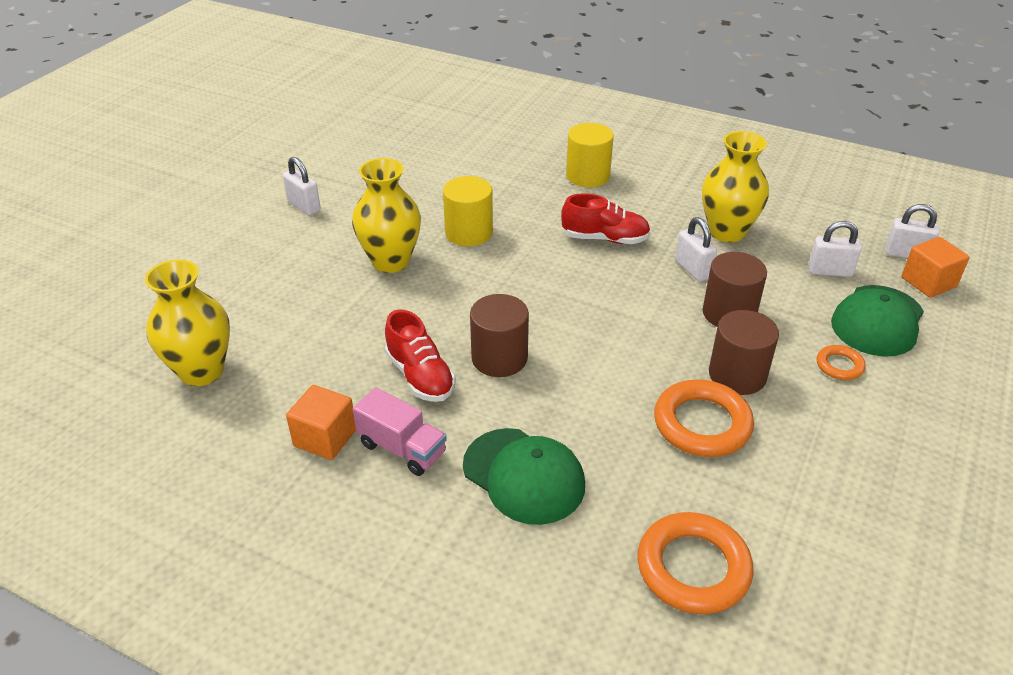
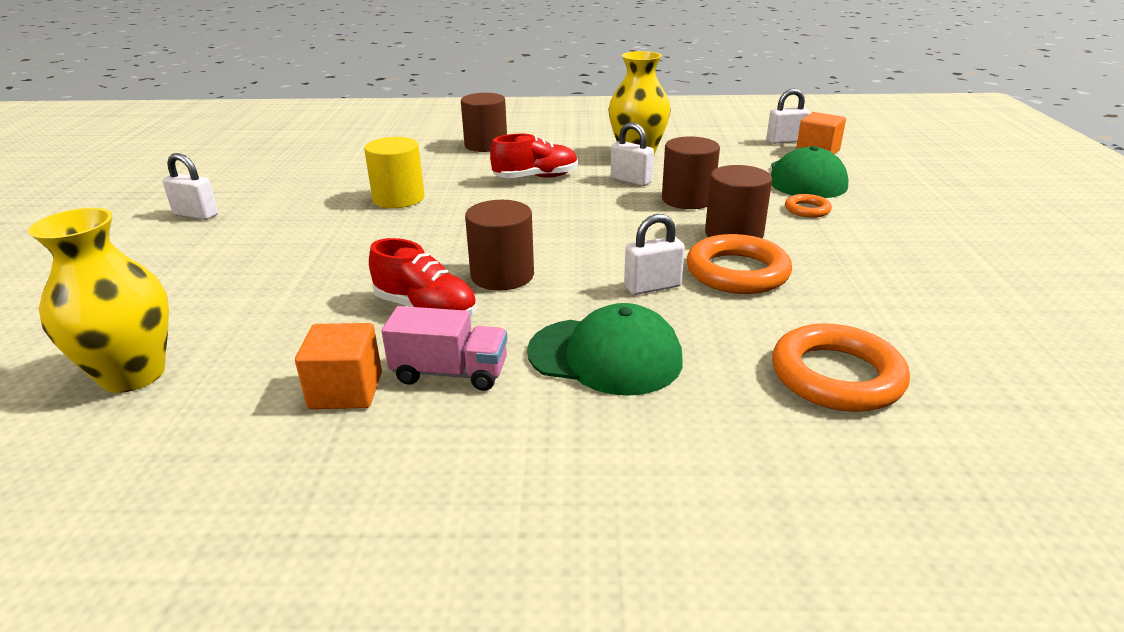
camera: 25 degrees left, 10 degrees down
yellow vase [352,158,421,273] -> none
yellow cylinder [566,123,614,187] -> brown cylinder [461,93,507,152]
white padlock [808,221,862,277] -> white padlock moved to [624,214,685,295]

